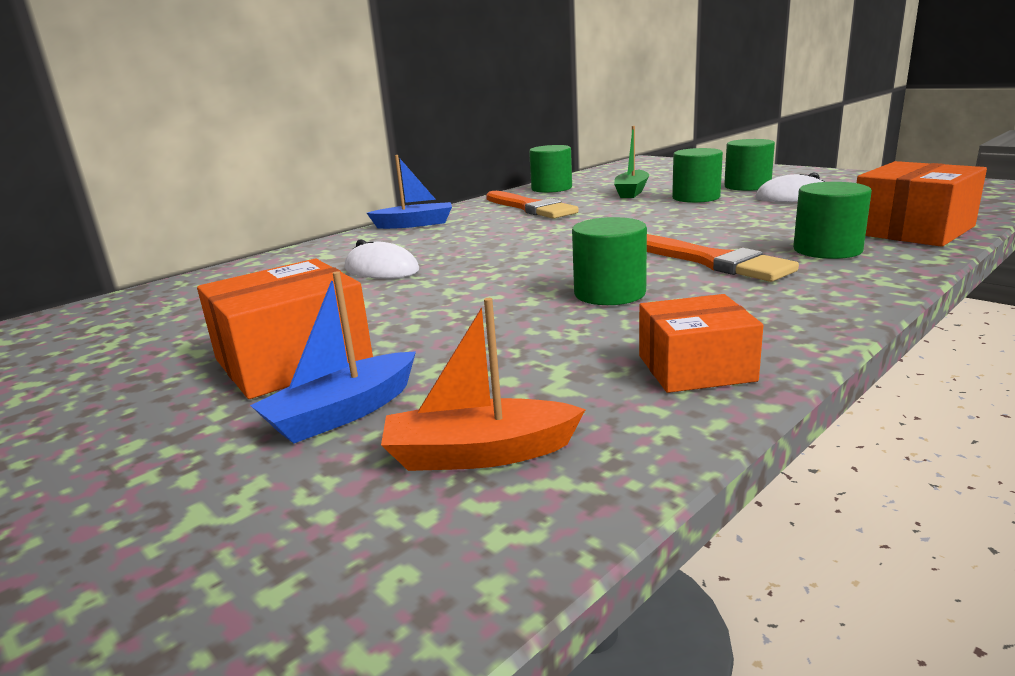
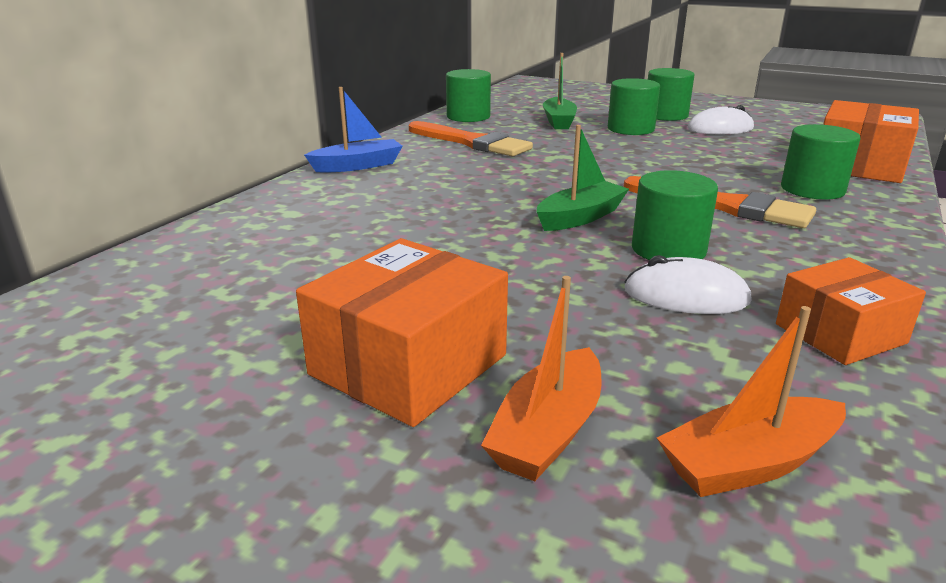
camera: 20 degrees left, 5 degrees up
blue boat [250,271,416,443] -> orange boat [481,276,602,481]
white mouse [345,239,419,279] -> white mouse moved to [624,255,752,314]
none -> green boat [537,125,629,231]

